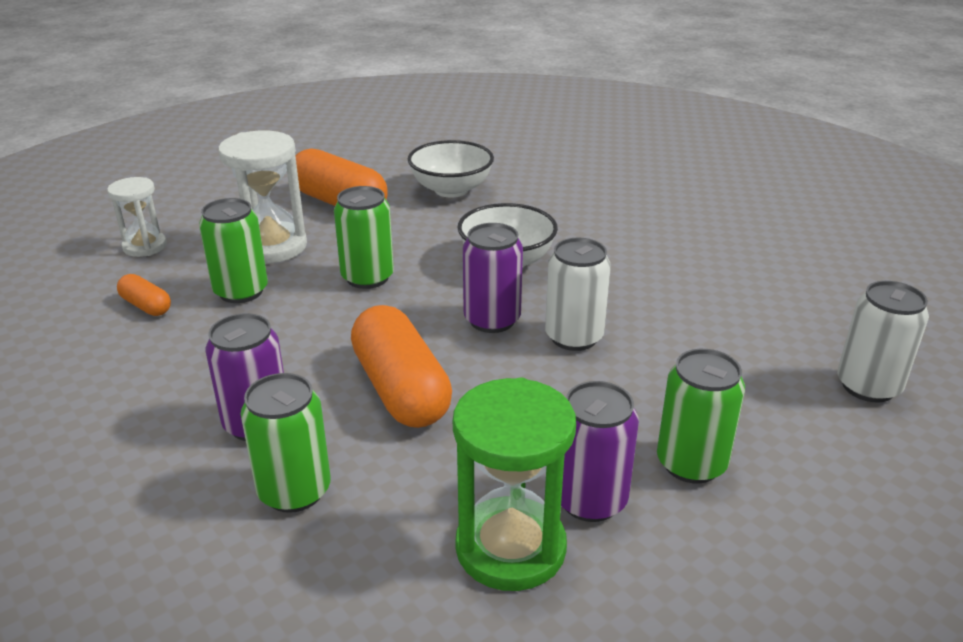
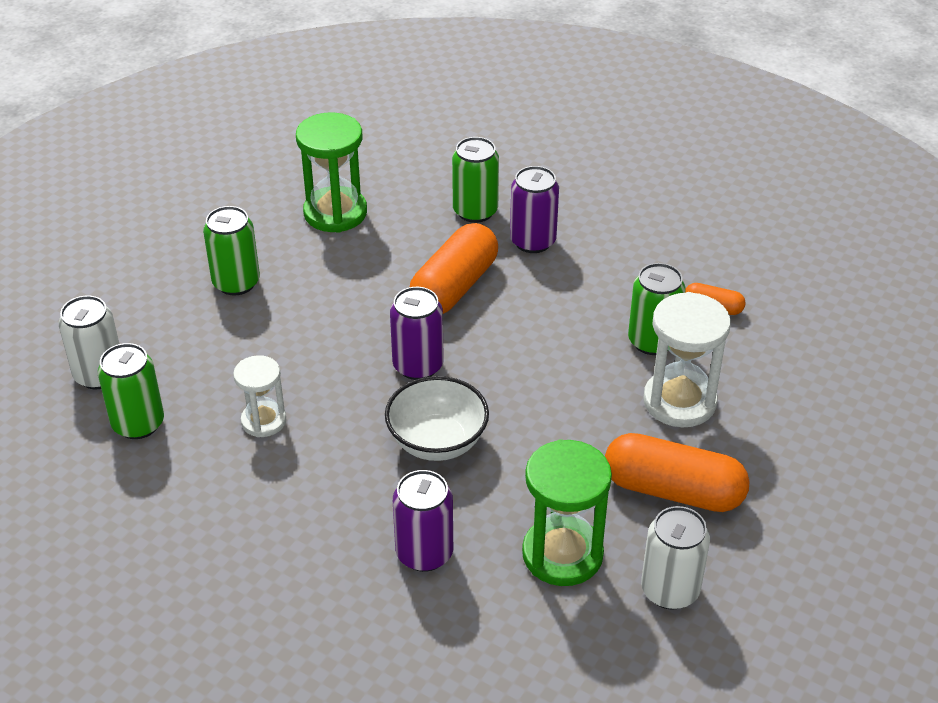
camera: 160 degrees right, 10 degrees up
white hourglass [107,177,167,257] -> white hourglass moved to [233,355,286,437]
green can [334,186,394,289] -> green can moved to [98,343,164,439]
orange capsule [351,305,452,428] -> orange capsule turned 75 degrees clockwise [410,223,498,314]
white bowl [408,140,494,198] -> green hourglass [522,439,612,586]
white can [545,238,611,351] -> white can moved to [641,506,710,610]
purple can [561,381,639,522] -> purple can moved to [393,470,453,572]

